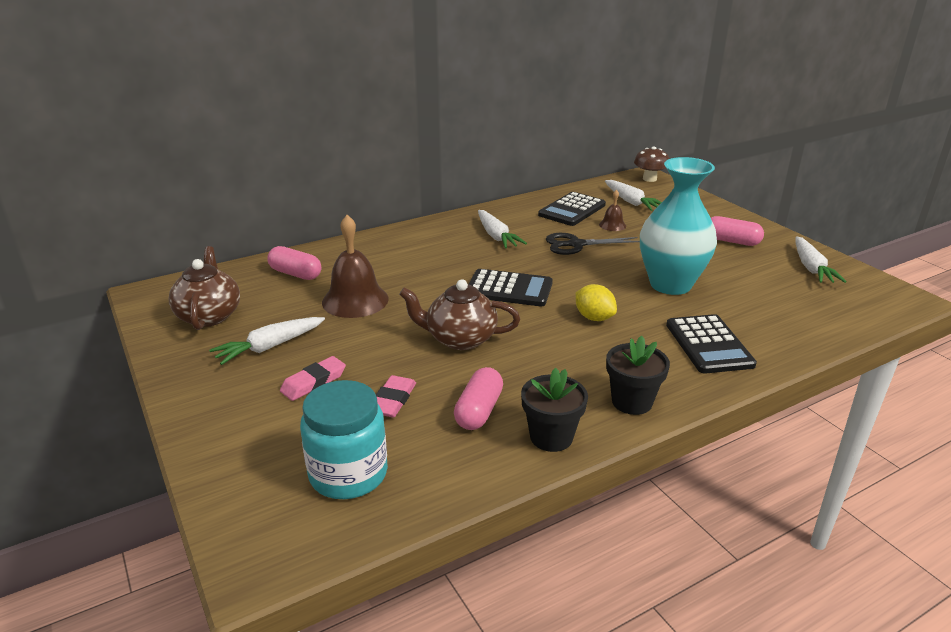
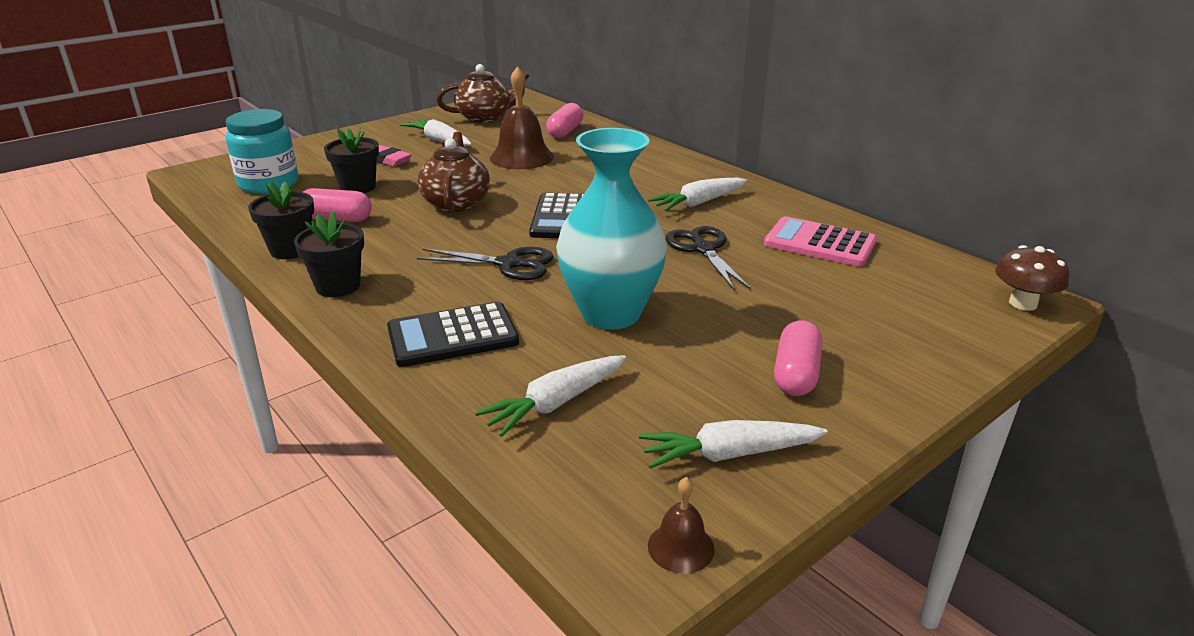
camera: 80 degrees right, 0 degrees up
pink eraser [376,375,416,417] -> black flower pot [324,127,379,193]
black calculator [538,192,606,226] -> pink calculator [764,216,877,267]
yellow lemon [575,284,617,321] -> black scissors [417,247,554,280]
brown bell [599,190,626,231] -> brown bell moved to [648,477,715,574]
white carrot [605,180,662,211] -> white carrot moved to [475,355,626,437]

